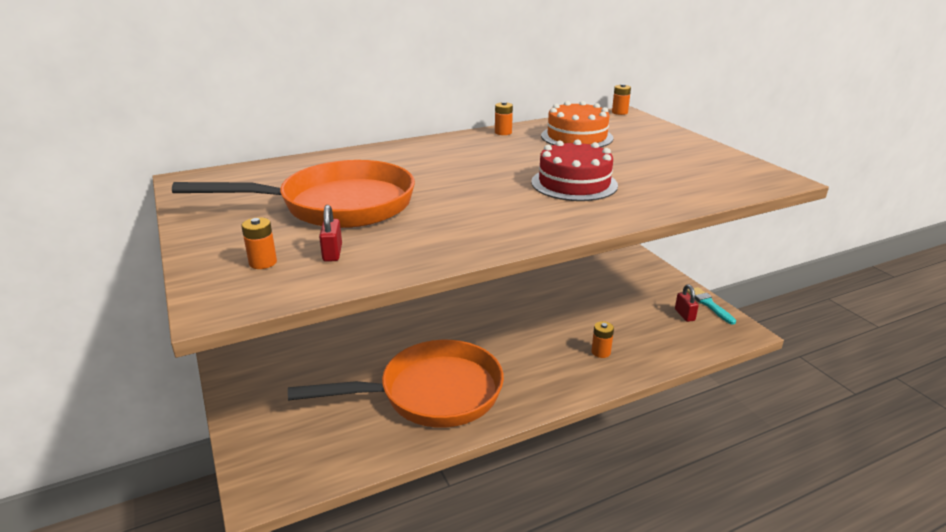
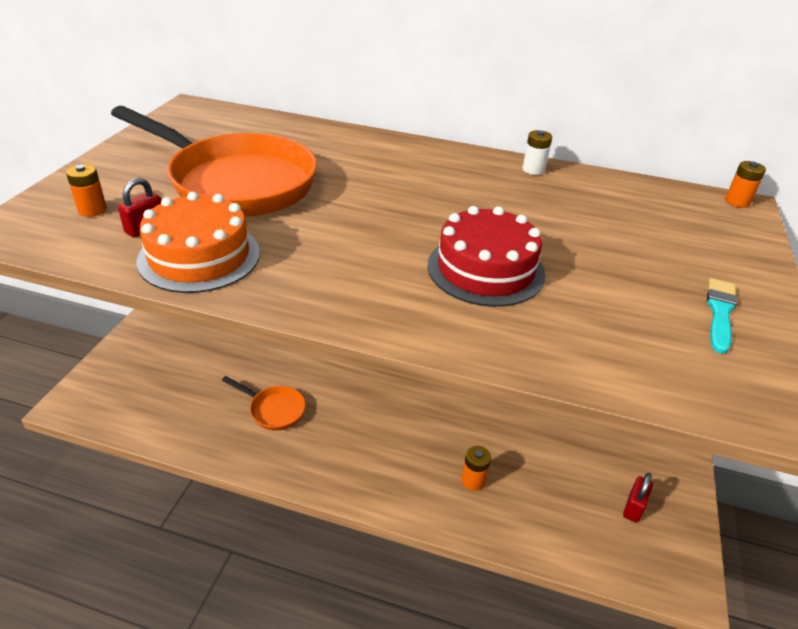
camera: 40 degrees right, 10 degrees up
orange pan [288,340,504,428] -> orange pan [222,376,305,431], size x0.42
orange battery [495,102,513,135] -> white battery [522,130,552,175]
orange cake [541,101,613,147] -> orange cake moved to [137,192,260,293]
turquoise brush [687,287,736,325] -> turquoise brush moved to [707,278,737,354]

